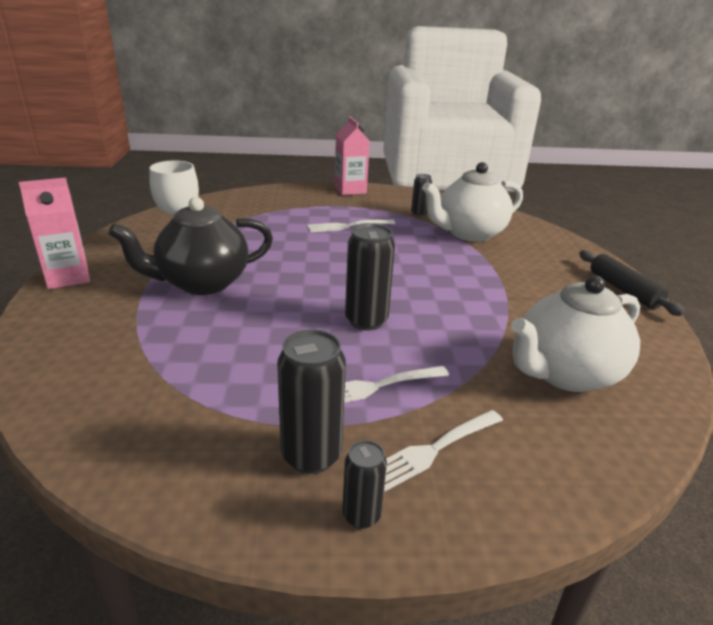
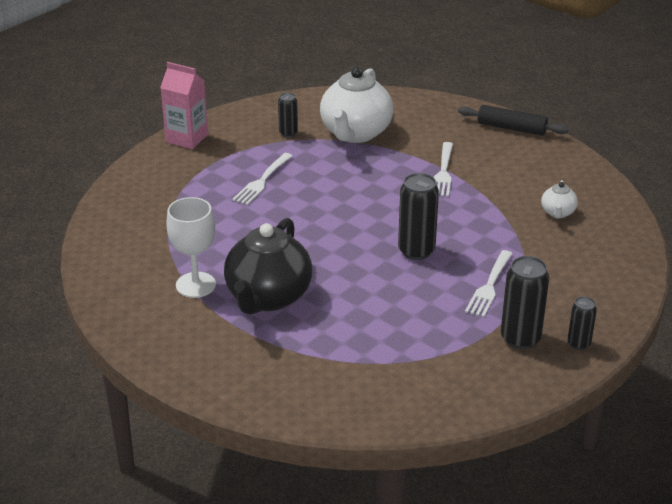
camera: 45 degrees left, 5 degrees up
pink carton [19,178,90,289] -> none
white fork [384,410,503,492] -> white fork moved to [434,142,453,197]
white teapot [511,276,640,392] -> white teapot [541,180,578,219], size x0.45

